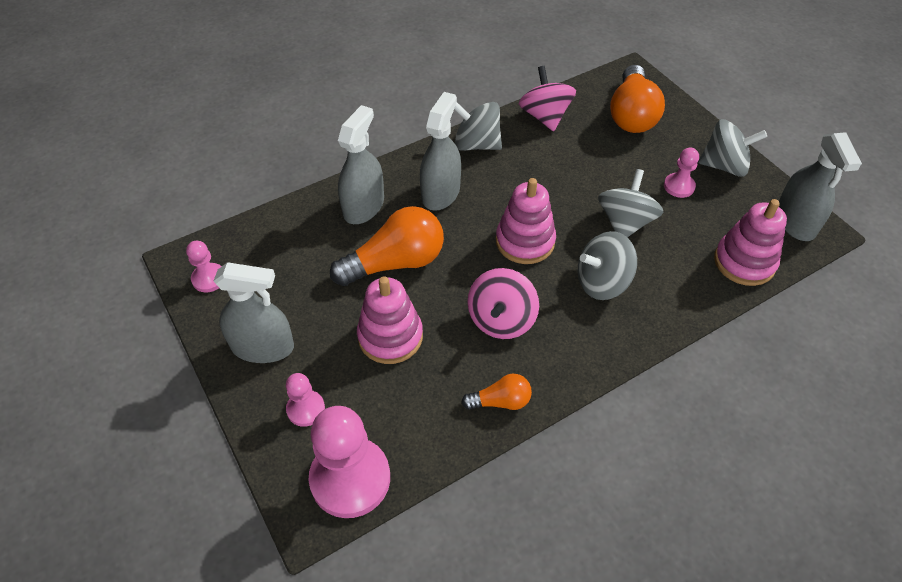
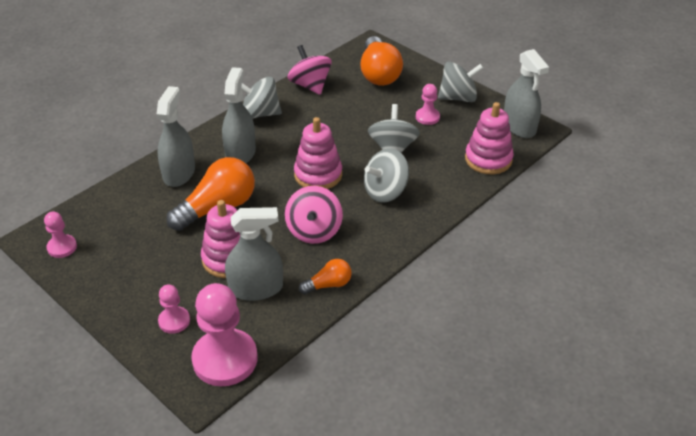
camera: 15 degrees left, 10 degrees down
grey spray bottle [214,262,294,363] -> grey spray bottle moved to [225,207,283,301]

